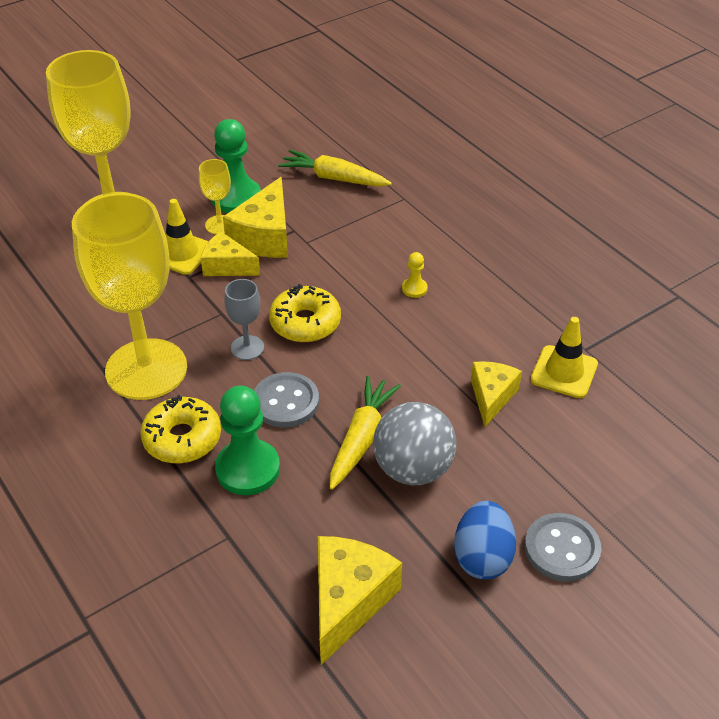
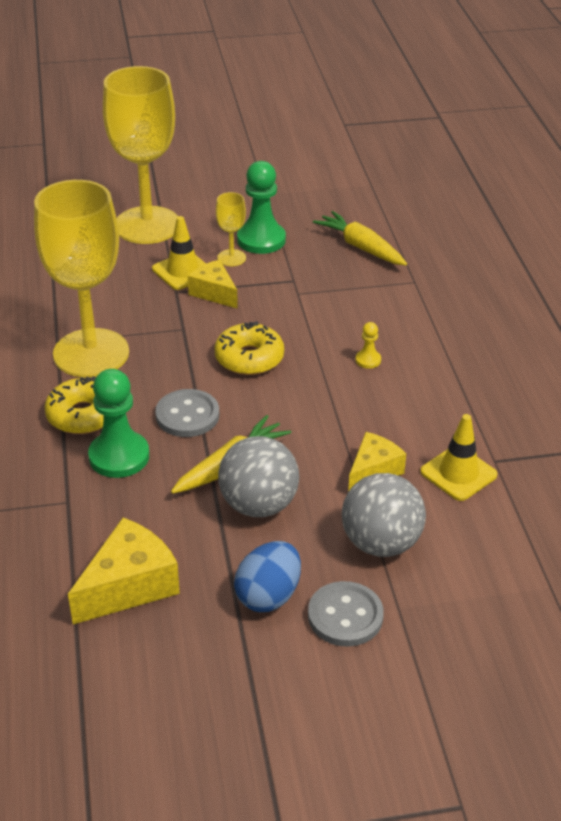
camera: 25 degrees right, 5 degrees down
yellow cheese [223,177,288,258] -> none
grey goblet [225,279,264,360] -> none
none -> grey ball [342,473,426,557]

